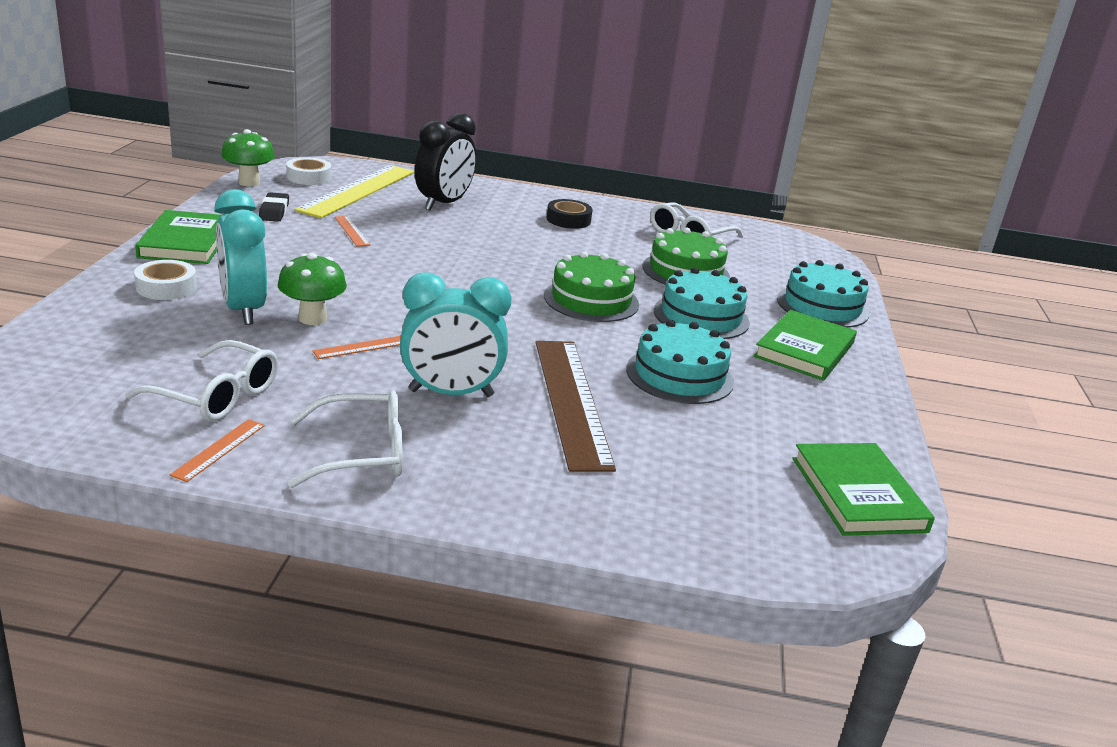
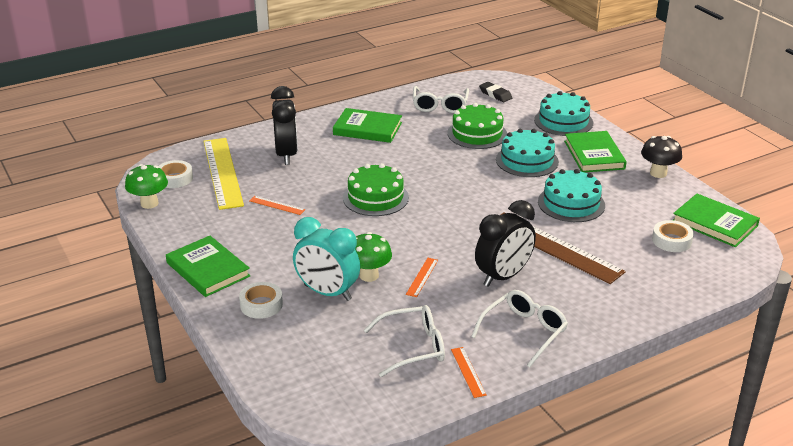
camera: 35 degrees left, 5 degrees up
black eraser [259,192,289,222] -> black eraser moved to [479,82,512,102]
turquoise clock [400,272,512,397] -> black clock [475,200,536,287]
green cake [544,251,639,322] -> green cake moved to [343,163,409,216]
black tape [547,199,593,229] -> green book [333,108,402,143]
none -> black mushroom [641,136,682,178]
none -> white tape [652,220,694,252]

